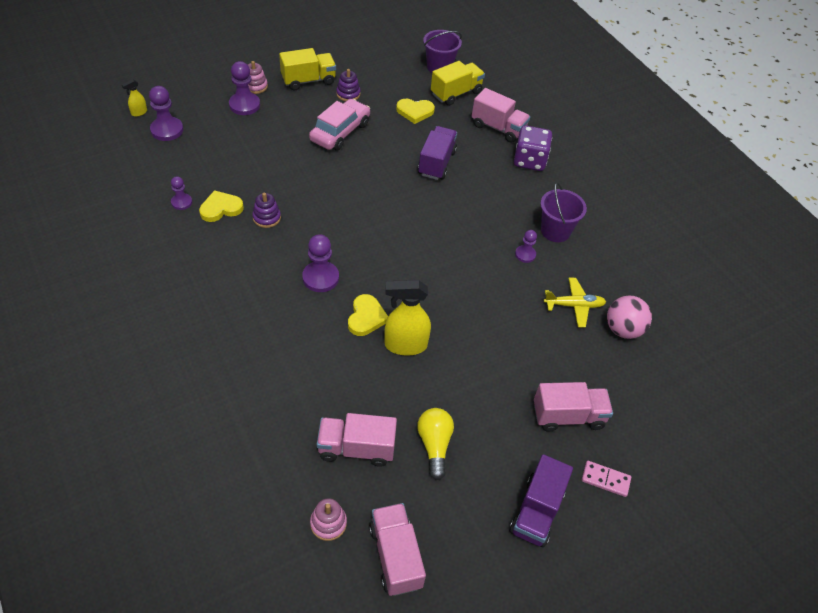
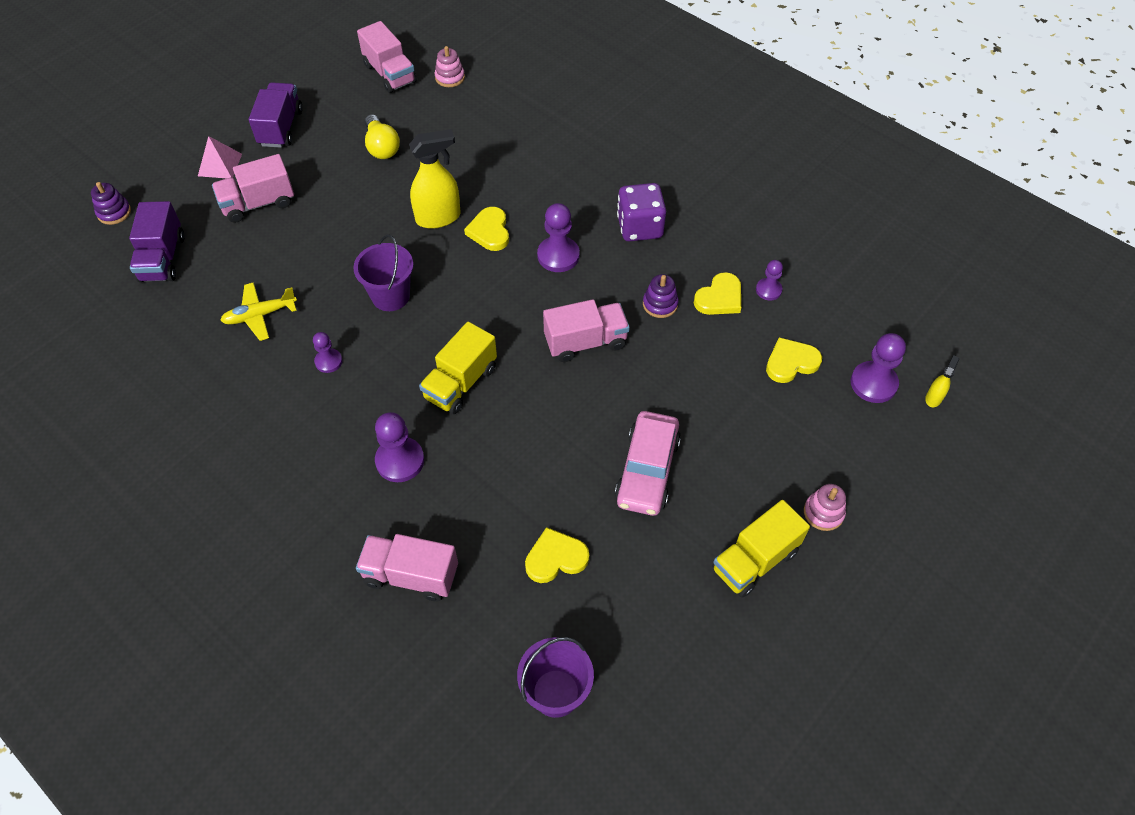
camera: 165 degrees right, 5 degrees up
purple pawn [229,61,260,115] -> purple pawn moved to [375,412,424,482]
pink truck [317,413,397,467] -> pink truck moved to [543,299,630,362]
purple stacking toy [336,69,360,101] -> purple stacking toy moved to [91,182,131,225]
purple truck [418,126,457,180] -> purple truck moved to [129,201,184,282]
yellow truck [431,61,485,106] -> yellow truck moved to [419,322,497,414]
purple dice [514,125,552,171] -> purple dice moved to [617,183,666,241]
purple bucket [540,182,587,242] -> purple bucket moved to [353,234,414,311]
pink domino [582,461,631,497] -> pink pyramid [198,136,242,178]
pink ball [607,296,652,339] -> none
none -> yellow heart [766,337,822,383]

